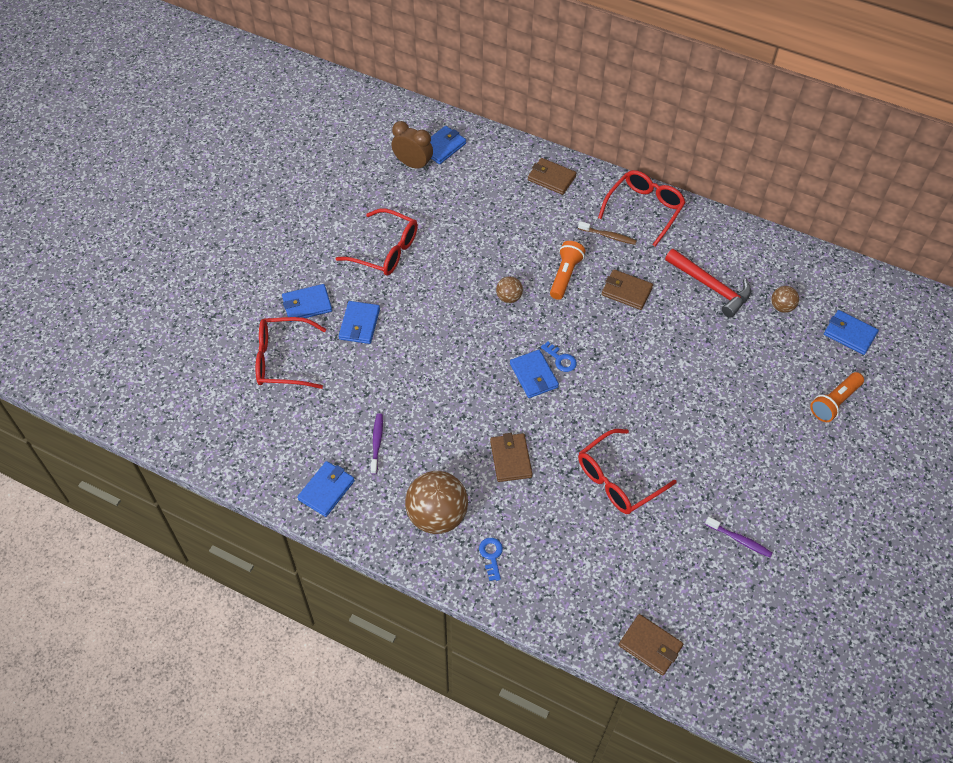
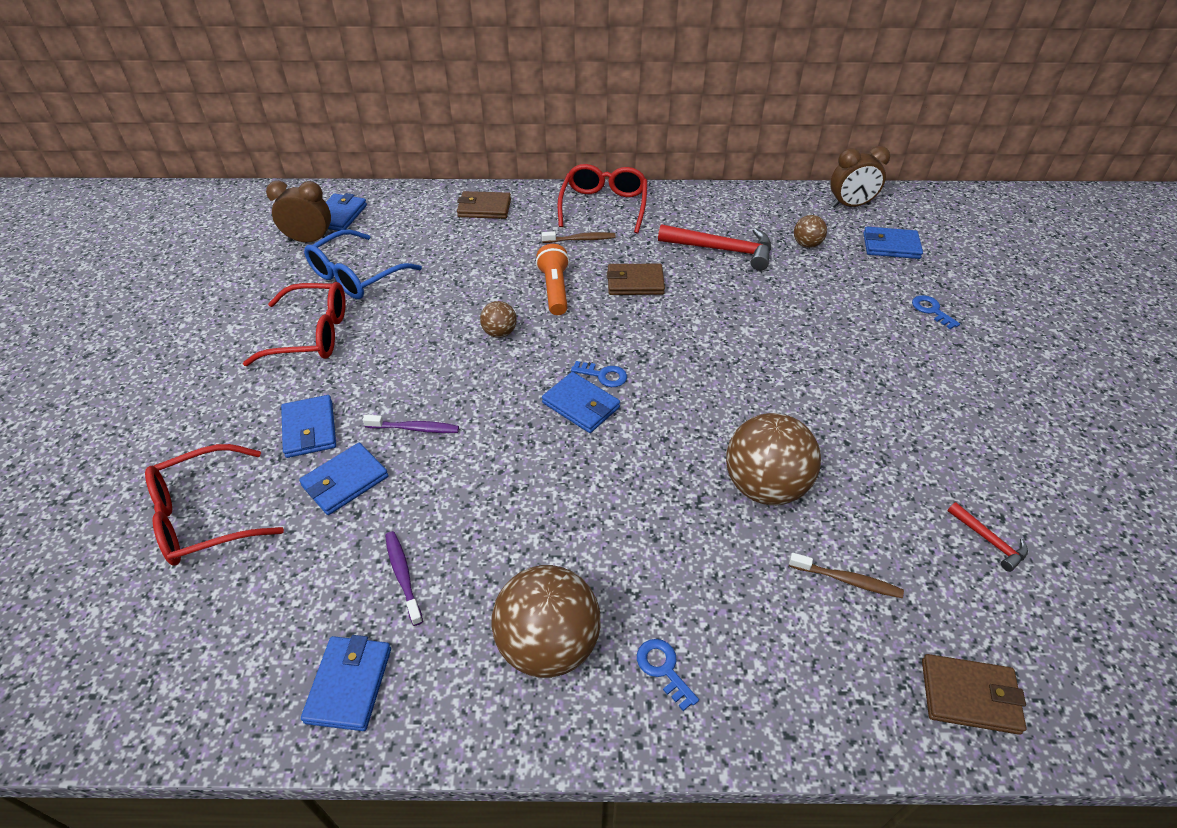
camera: 25 degrees left, 10 degrees down
blue wallet [282,284,332,322] -> blue wallet moved to [299,443,388,515]
brown wallet [490,433,532,482] -> none
red glasses [578,429,677,514] -> brown ball [726,413,821,505]
purple toothbrush [705,517,773,558] -> purple toothbrush moved to [363,415,459,433]
orange flashlight [810,372,864,422] -> blue key [912,295,960,329]
none -> blue glasses [304,229,422,299]
none -> brown toothbrush [789,553,904,598]
none -> brown clock [830,146,890,208]
none -> red hammer [948,502,1028,572]

